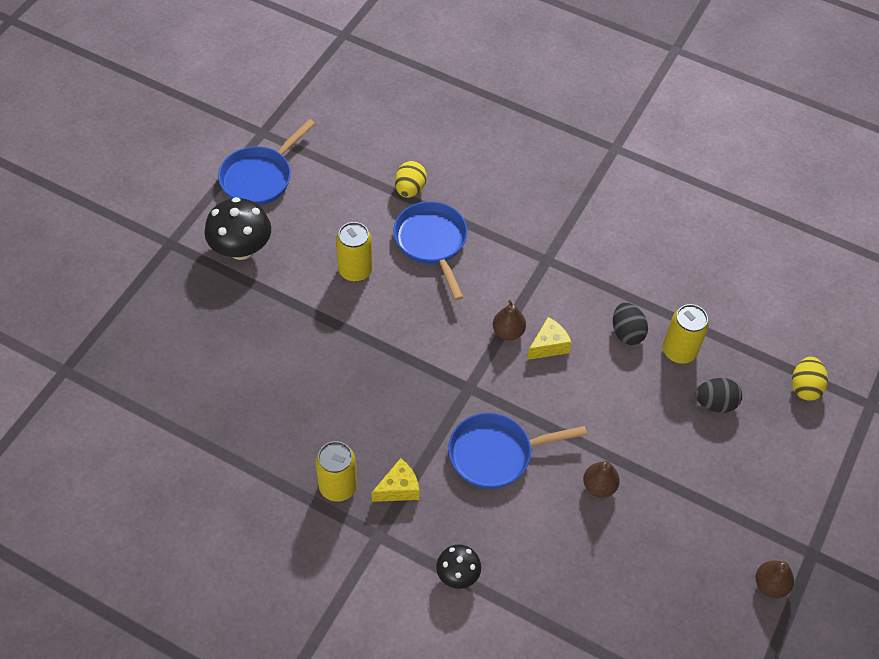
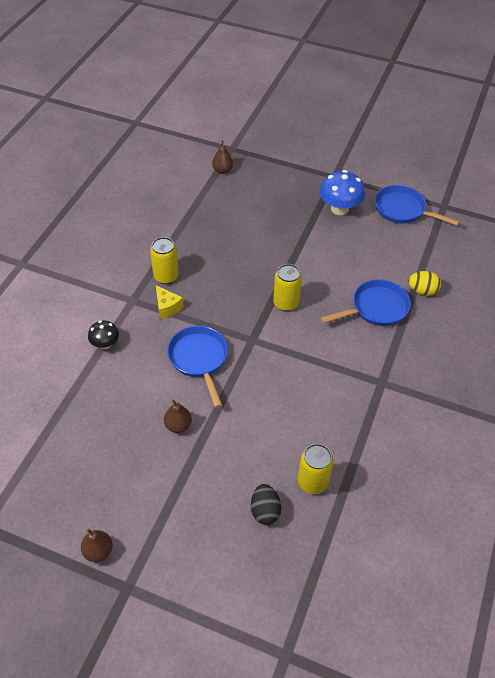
camera: 85 degrees right, 5 degrees down
black mushroom [204,197,271,260] -> blue mushroom [320,170,365,215]
yellow can [336,222,373,282] -> yellow can moved to [273,264,302,311]
brown pear [493,300,526,340] -> brown pear moved to [212,141,233,174]
yellow cheese [527,317,572,360] -> none
black egg [613,303,648,345] -> none
yellow egg [792,357,828,401] -> none

